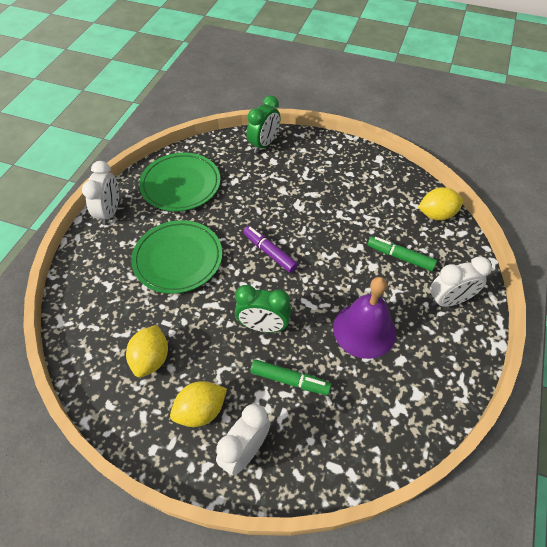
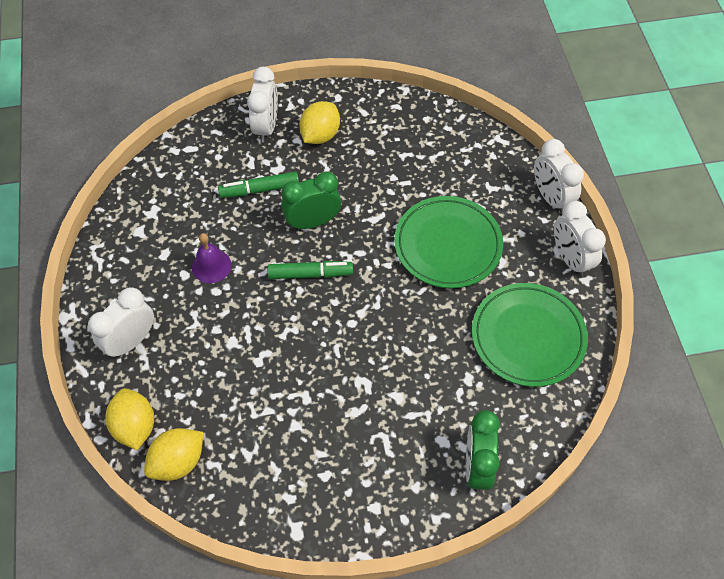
camera: 150 degrees right, 5 degrees up
yellow lemon [126,325,168,377] -> yellow lemon moved to [105,388,154,450]
purple marker [243,226,298,273] -> none
purple bell [333,277,396,359] -> purple bell [192,233,232,283], size x0.57
green marker [368,236,437,271] -> green marker moved to [268,261,353,279]
none -> white clock [534,139,584,214]

